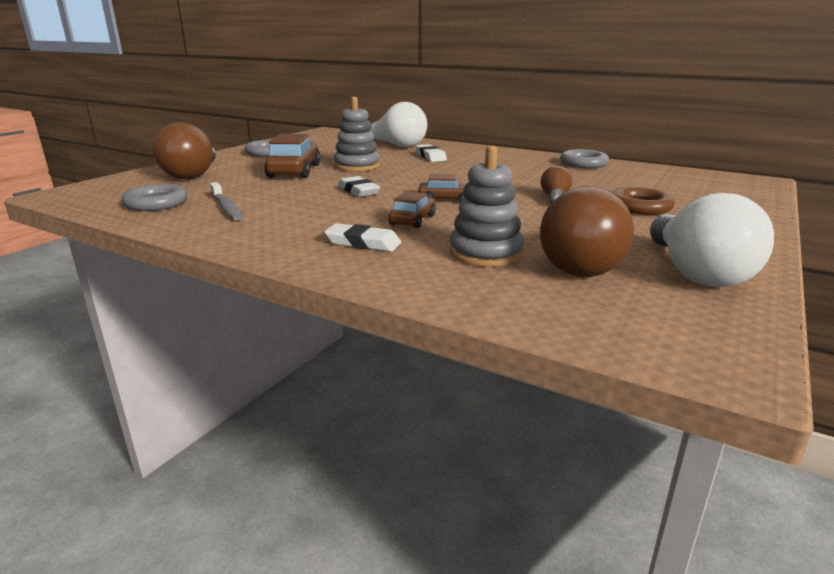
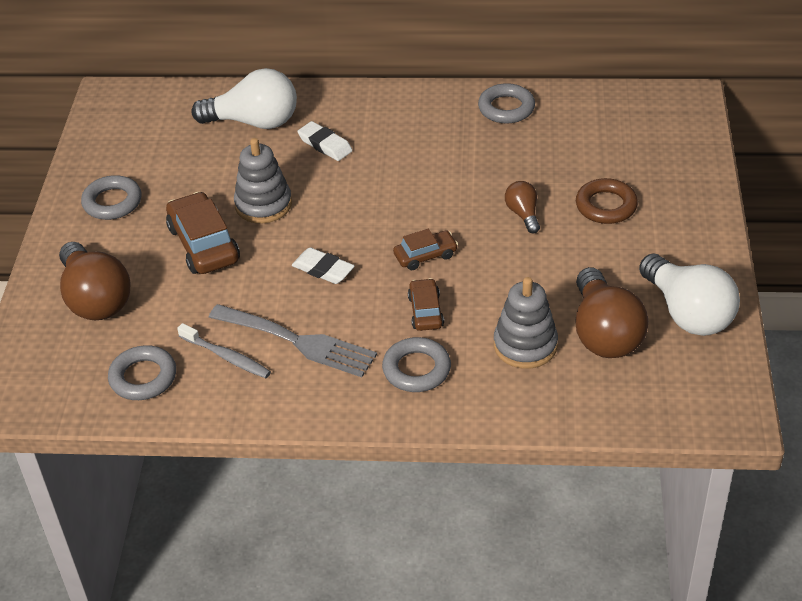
camera: 25 degrees left, 20 degrees up
white eraser [324,223,401,252] -> grey ring [382,337,451,392]
none -> grey fork [208,304,377,377]

